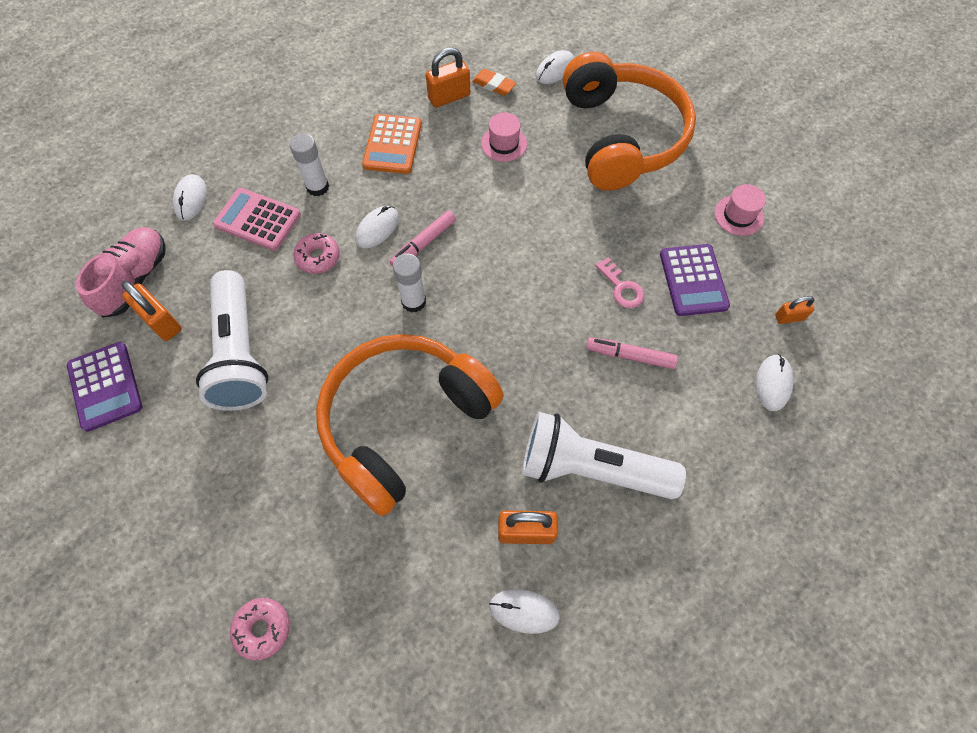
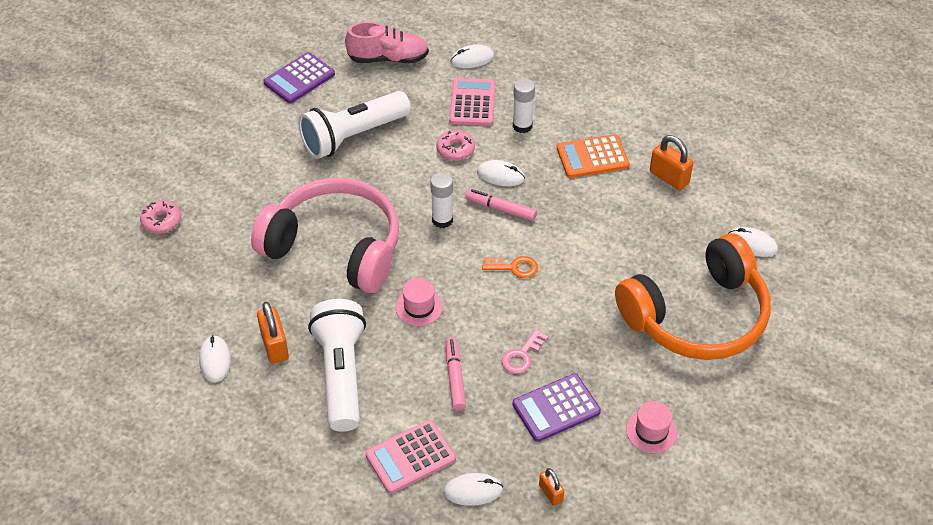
camera: 70 degrees right, 15 degrees down
orange padlock [121,281,182,341] -> none
orange headphones [316,334,504,516] -> pink headphones [251,178,399,293]
orange eraser [472,69,516,96] -> none
pink hat [481,112,527,162] -> pink hat moved to [396,278,443,326]
none -> pink calculator [365,420,456,494]
none -> orange key [482,256,538,278]

